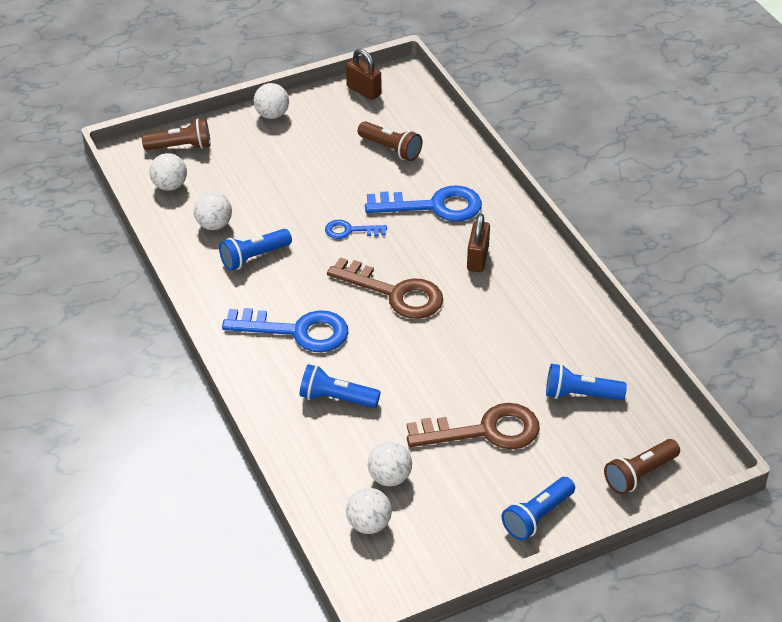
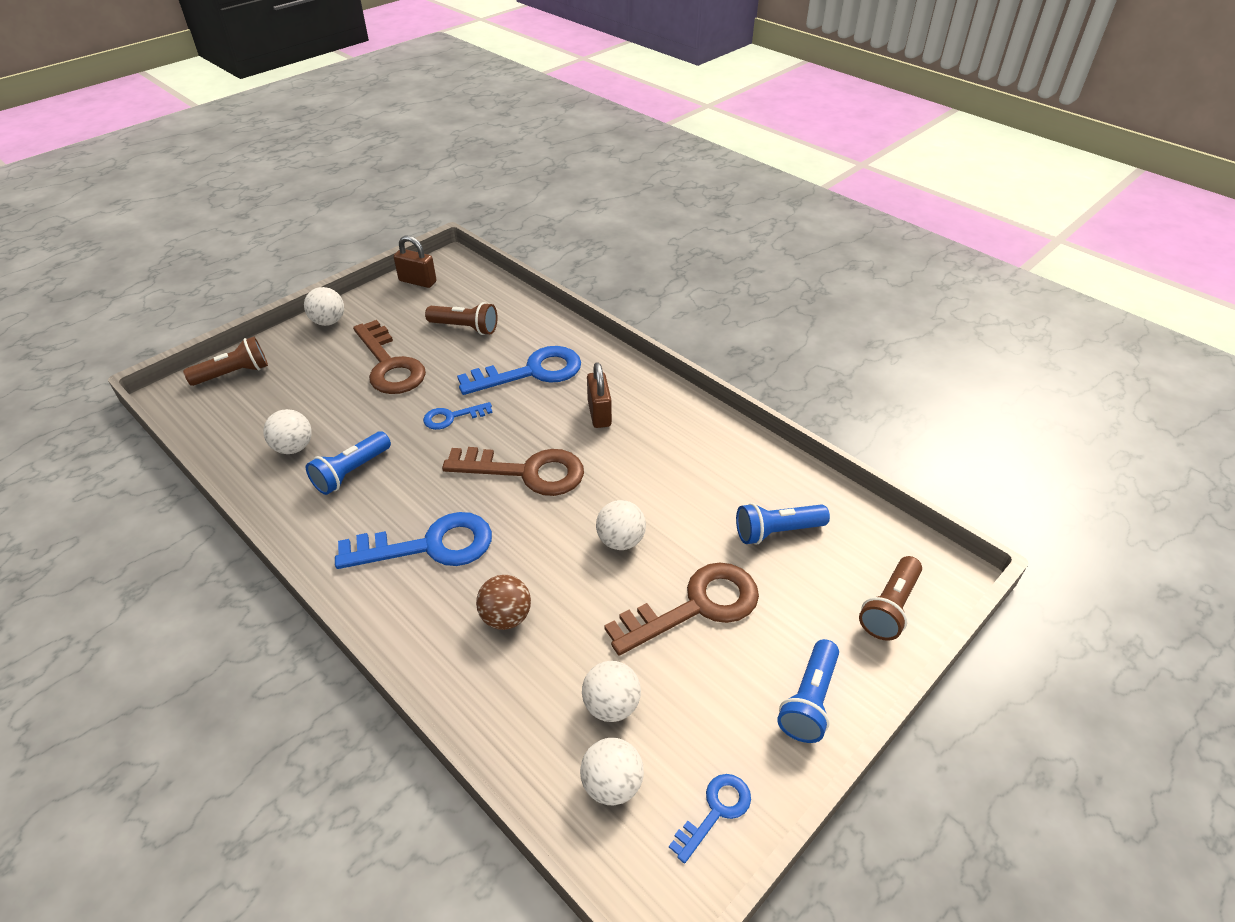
camera: 20 degrees left, 0 degrees up
white ball [149,153,187,191] -> white ball moved to [596,500,646,550]
blue flashlight [299,364,380,408] -> brown ball [476,575,531,630]
none -> brown key [353,320,426,394]
none -> blue key [669,774,751,864]

